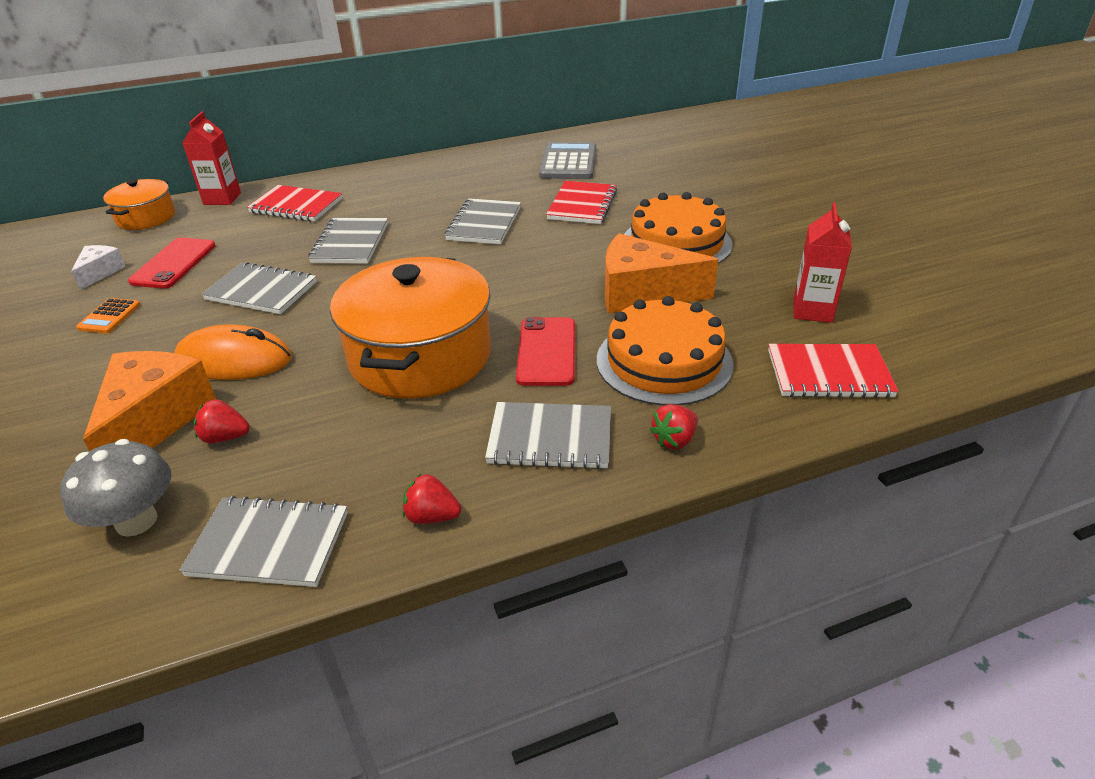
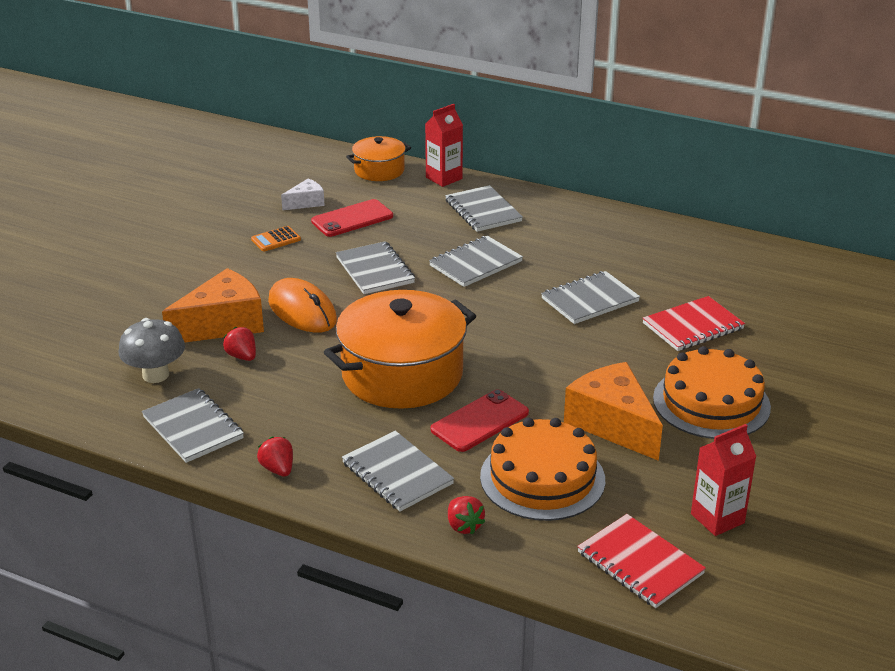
camera: 45 degrees right, 5 degrees down
red notebook [247,185,342,221] -> grey notebook [445,185,523,232]
grey calculator [539,142,596,179] -> none
red strawberry [650,404,698,449] -> red strawberry turned 120 degrees counterclockwise [448,496,485,534]

